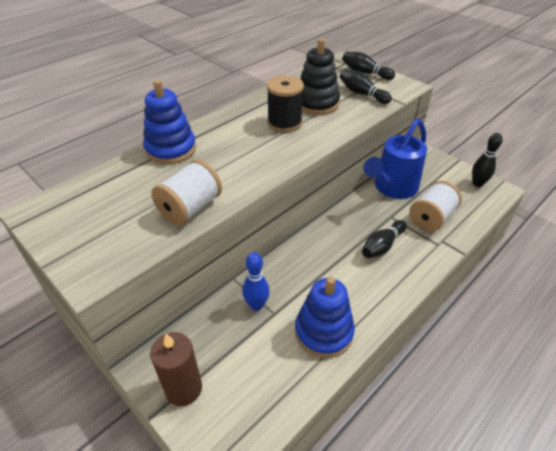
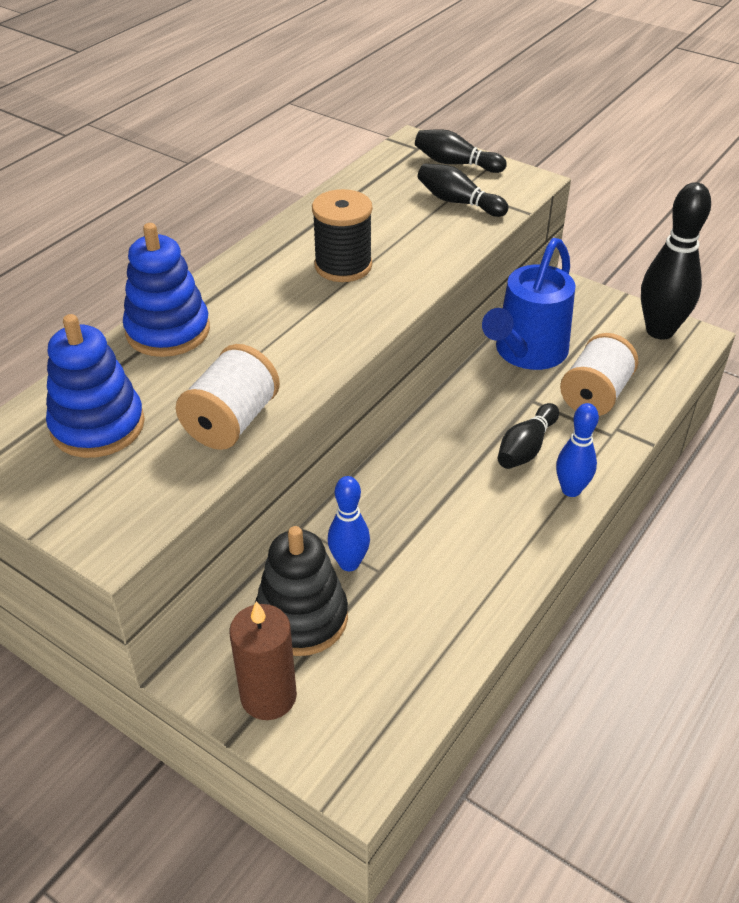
camera: 10 degrees left, 0 degrees up
blue stacking toy [295,276,355,358] -> blue stacking toy moved to [46,314,145,458]
black stacking toy [301,39,340,115] -> black stacking toy moved to [255,526,348,656]
black bowling pin [472,133,503,187] -> black bowling pin [641,182,711,339], size x1.70
none -> blue bowling pin [556,403,599,497]

